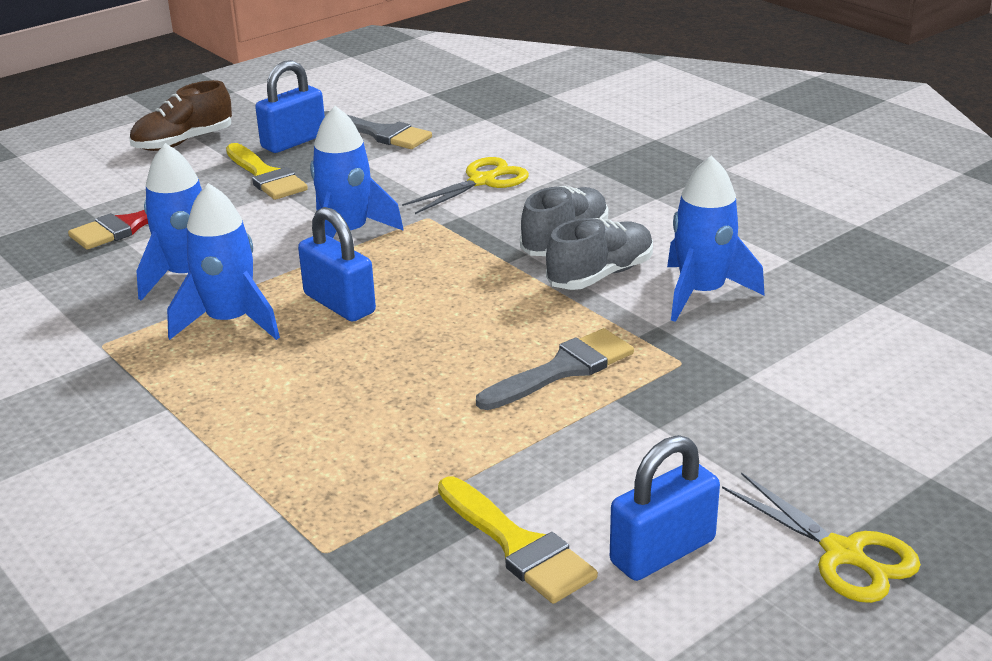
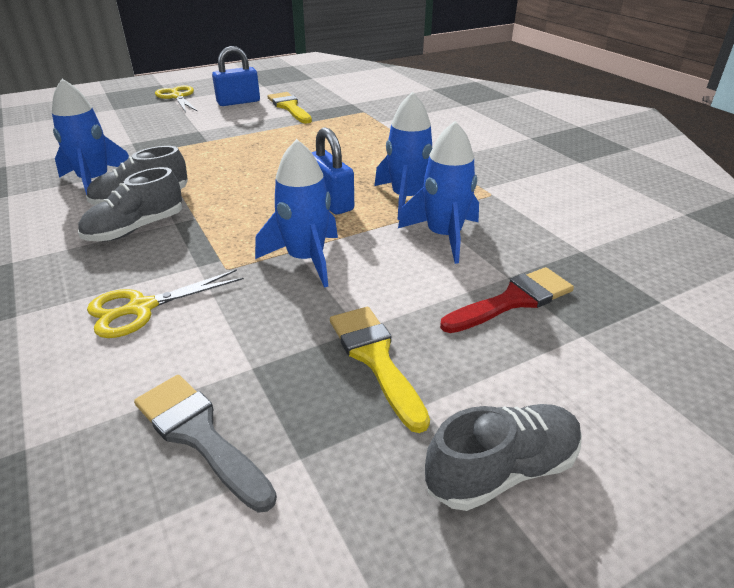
camera: 170 degrees left, 5 degrees up
brown shoe [129,80,232,151] -> grey shoe [425,404,582,511]
blue padlock [255,60,325,153] -> none
grey brush [476,328,634,410] -> none

